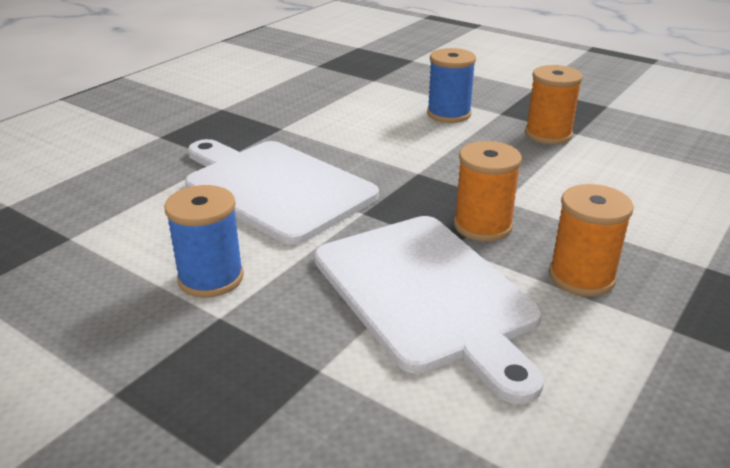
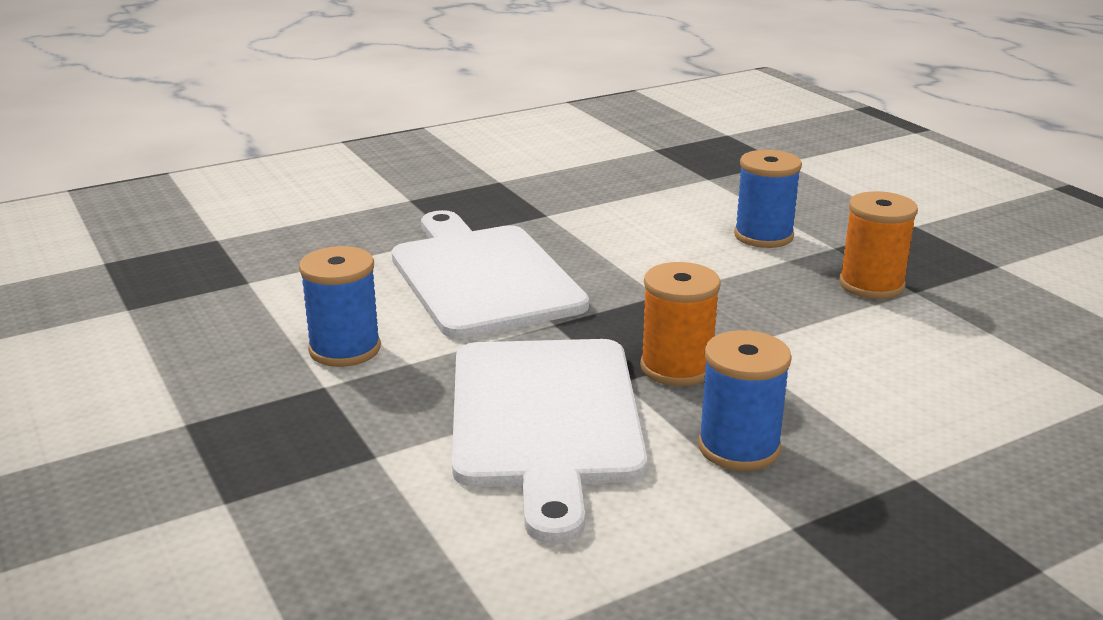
camera: 25 degrees right, 5 degrees down
orange spool [549,184,634,296] -> blue spool [698,330,792,471]

